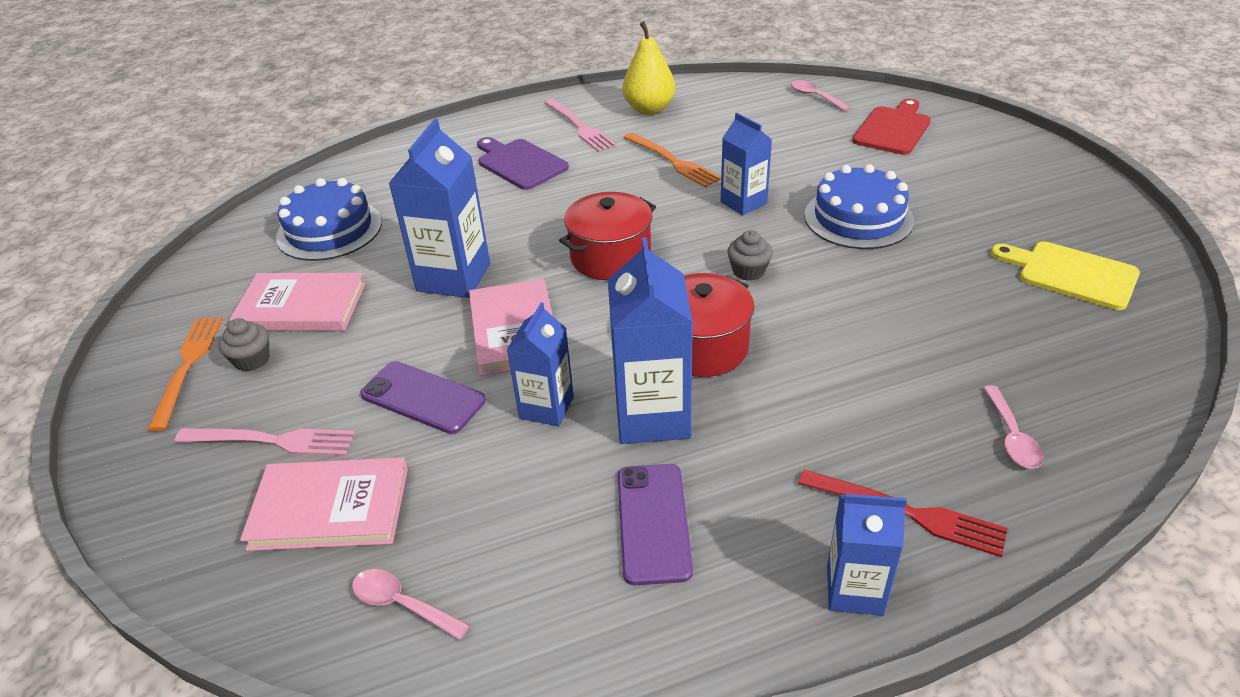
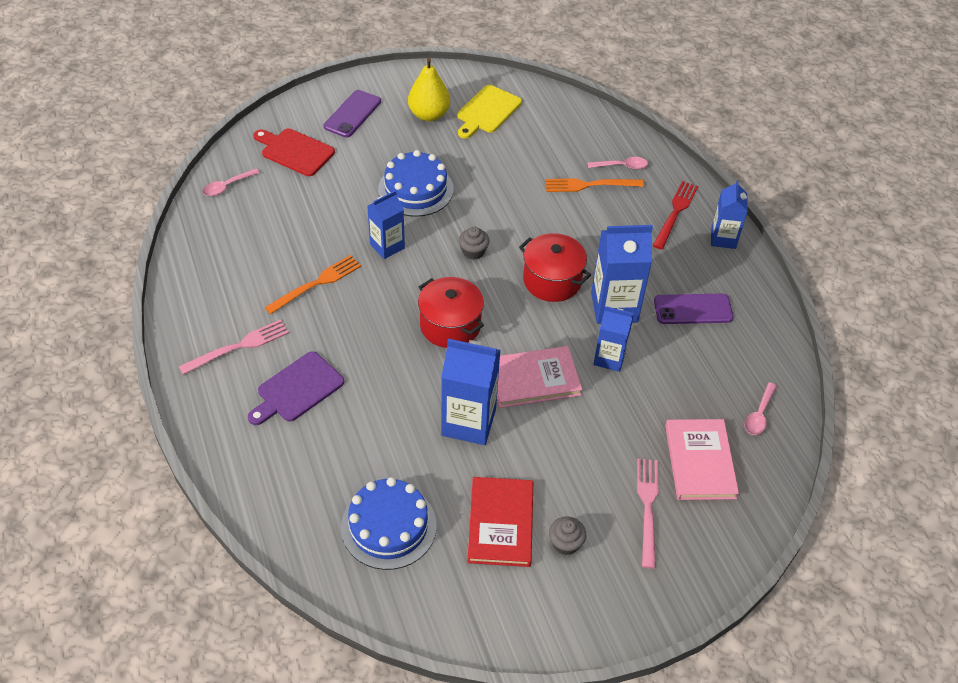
camera: 95 degrees left, 10 degrees up
orange fork [147,317,223,431] -> orange fork moved to [545,178,644,192]
pink book [229,273,366,331] -> red book [468,477,533,567]
purple phone [360,361,485,434] -> purple phone moved to [324,90,381,138]
yellow pear [622,21,675,115] -> yellow pear moved to [408,58,450,121]

